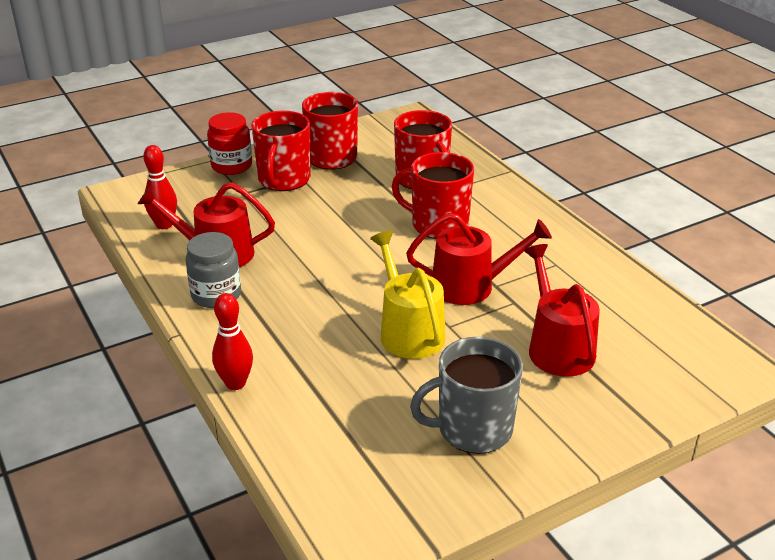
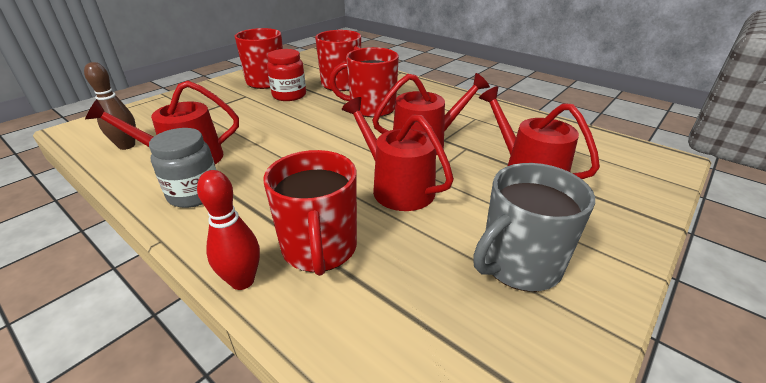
camera: 20 degrees left, 0 degrees up
red bowling pin [143,145,177,229] -> brown bowling pin [84,62,136,150]
red jar [207,112,252,175] -> red jar moved to [267,49,306,101]
red mug [251,111,311,191] -> red mug moved to [263,150,357,276]
yellow watering can [370,231,446,359] -> red watering can [342,97,454,211]

